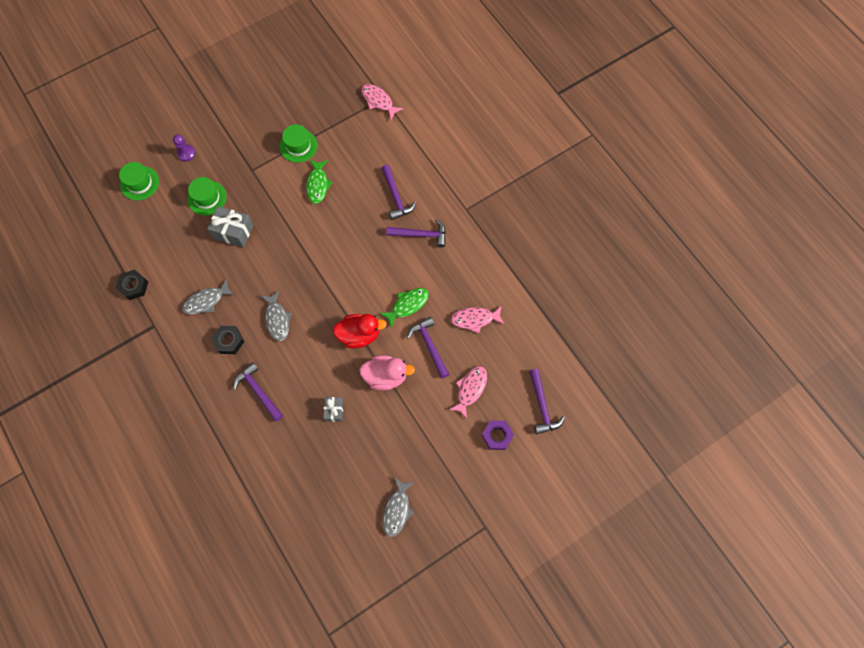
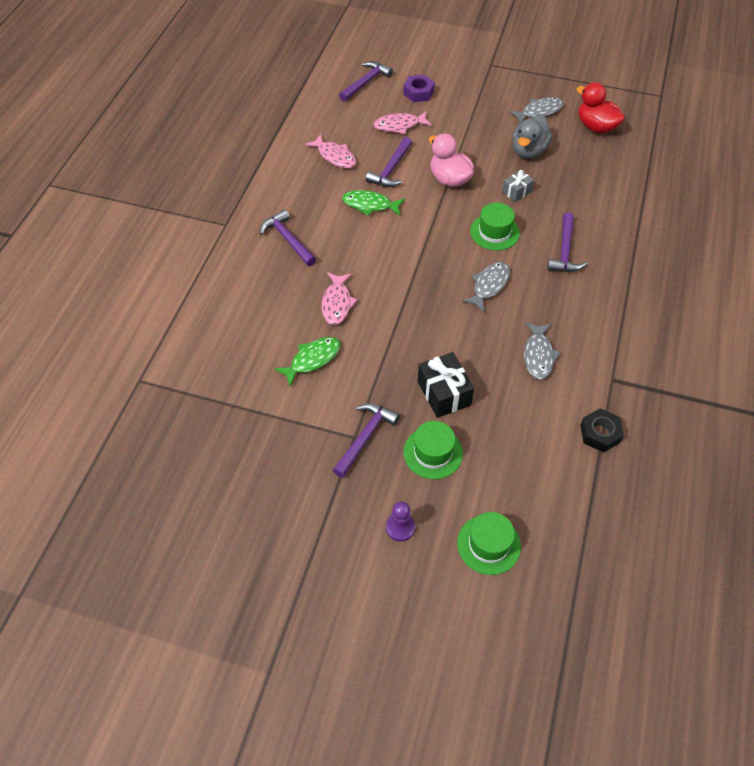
camera: 130 degrees left, 15 degrees down
grey fish [182,279,235,314] -> grey fish turned 75 degrees clockwise [524,322,561,380]
grey gift [207,206,253,247] -> black gift [418,352,474,418]
black nut [212,326,244,354] -> none
green hat [279,124,318,163] -> green hat moved to [470,203,520,250]
red duck [333,314,387,348] -> red duck moved to [576,82,625,133]
pink fish [361,84,403,119] -> pink fish moved to [322,272,357,325]
purple hammer [381,165,416,220] -> purple hammer moved to [333,403,400,478]
none -> grey duck [512,115,553,159]

